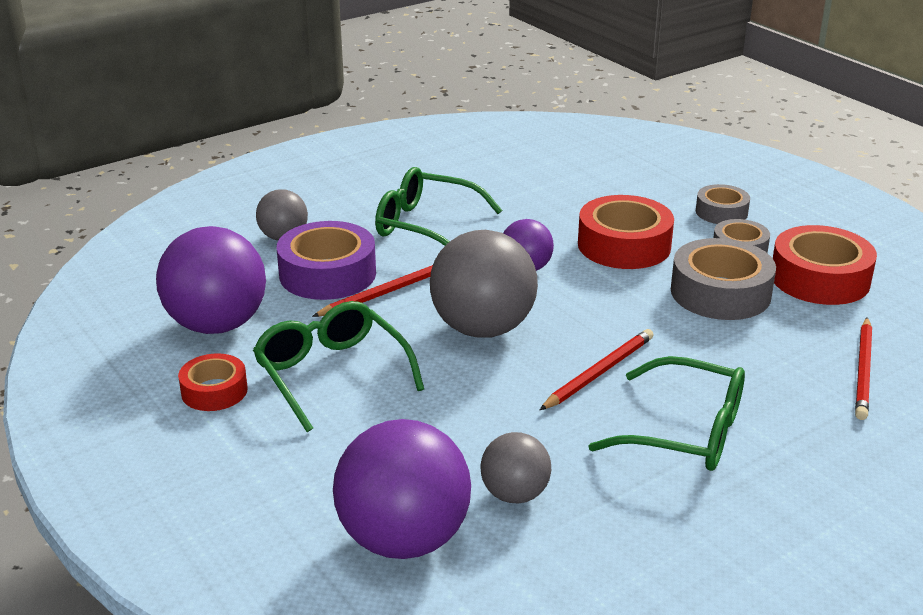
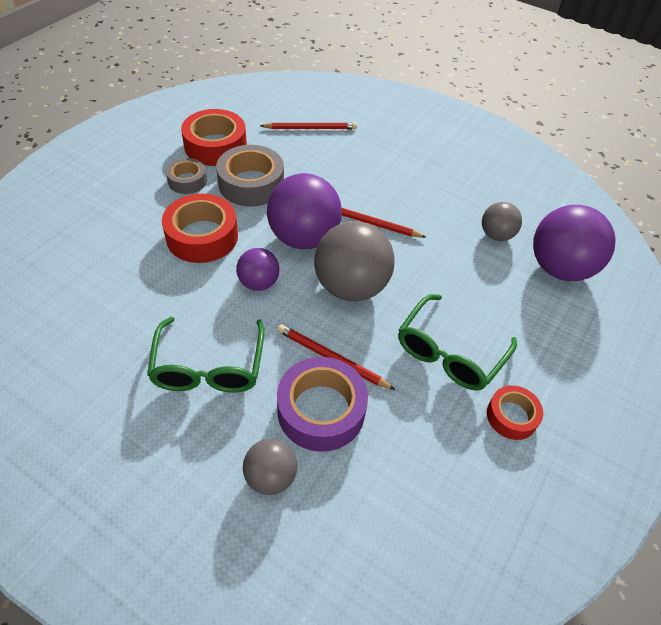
camera: 115 degrees left, 20 degrees up
purple ball [156,226,266,334] -> purple ball moved to [267,173,342,249]
green glasses [588,356,745,471] -> none
grey tape [696,184,750,224] -> none

